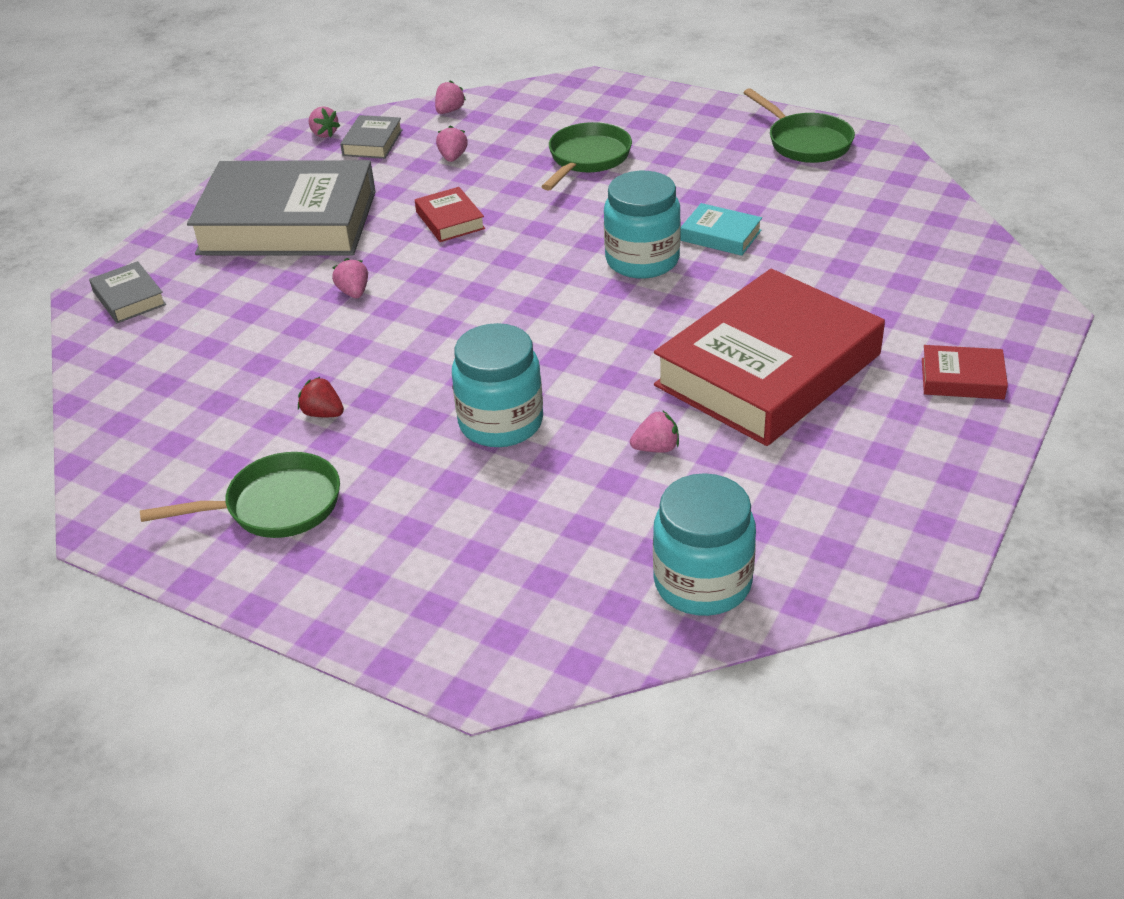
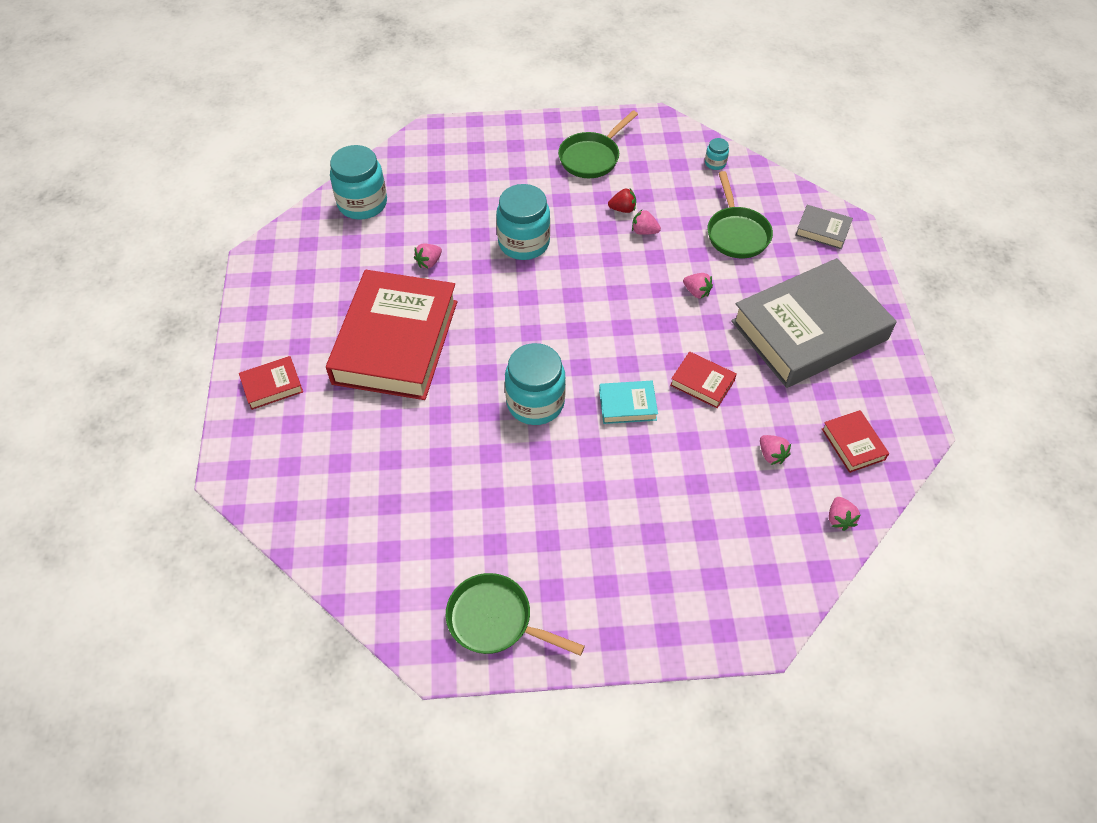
camera: 145 degrees right, 15 degrees up
pink strawberry [309,106,340,138] -> pink strawberry moved to [632,210,661,235]
grey book [340,115,403,159] -> red book [822,410,889,473]
green pan [541,122,632,191] -> green pan moved to [707,171,773,259]
turquoise book [680,203,762,256] -> turquoise book moved to [599,381,658,424]
none -> turquoise jar [705,138,729,170]

